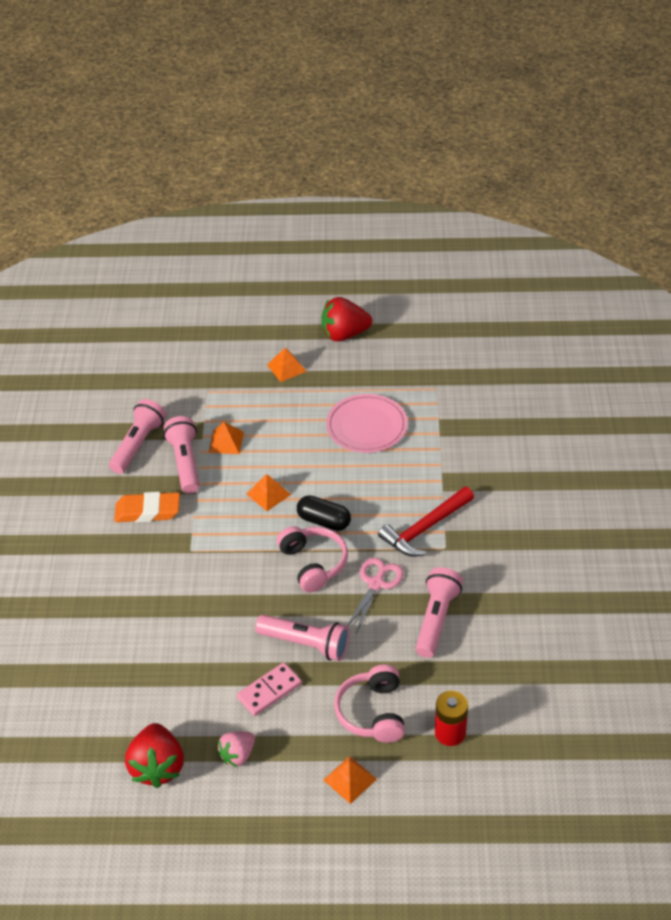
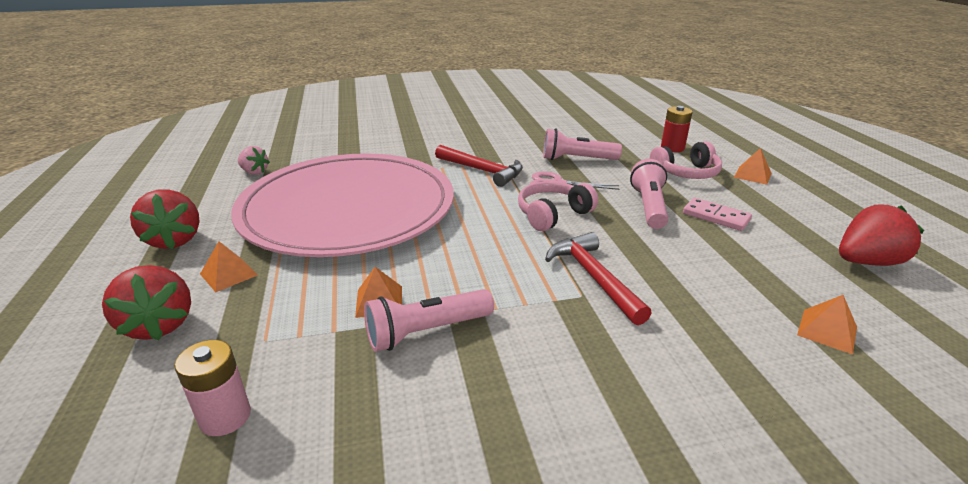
camera: 105 degrees left, 15 degrees down
pink flashlight [109,399,166,474] -> none
orange eraser [114,492,180,523] -> none
pink strawberry [217,731,255,767] -> pink strawberry moved to [238,146,270,175]
orange pyramid [247,474,291,511] -> orange pyramid moved to [797,295,857,354]
black capsule [297,495,351,531] -> none
pink plate [326,394,408,453] -> pink plate [231,153,454,257], size x2.32
none -> red strawberry [102,265,191,340]
none -> pink battery [175,340,251,436]
none -> red hammer [545,232,652,325]

